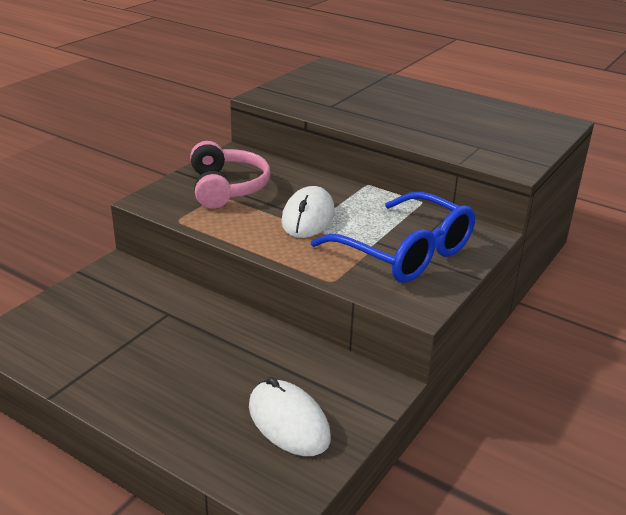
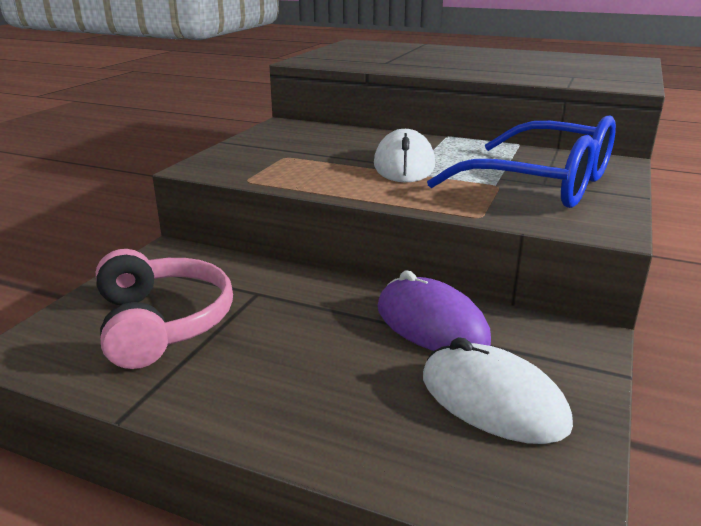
camera: 10 degrees left, 5 degrees down
pink headphones [190,141,270,209] -> pink headphones moved to [96,249,233,369]
none -> purple mouse [377,270,491,351]

